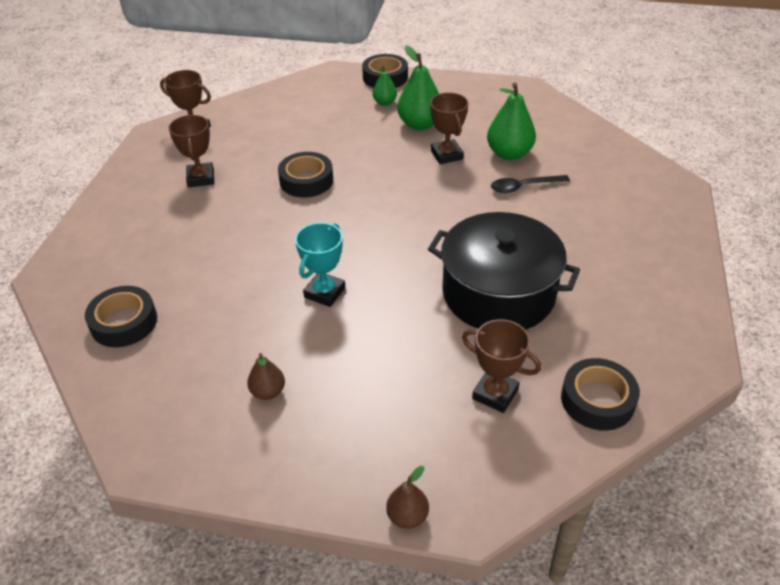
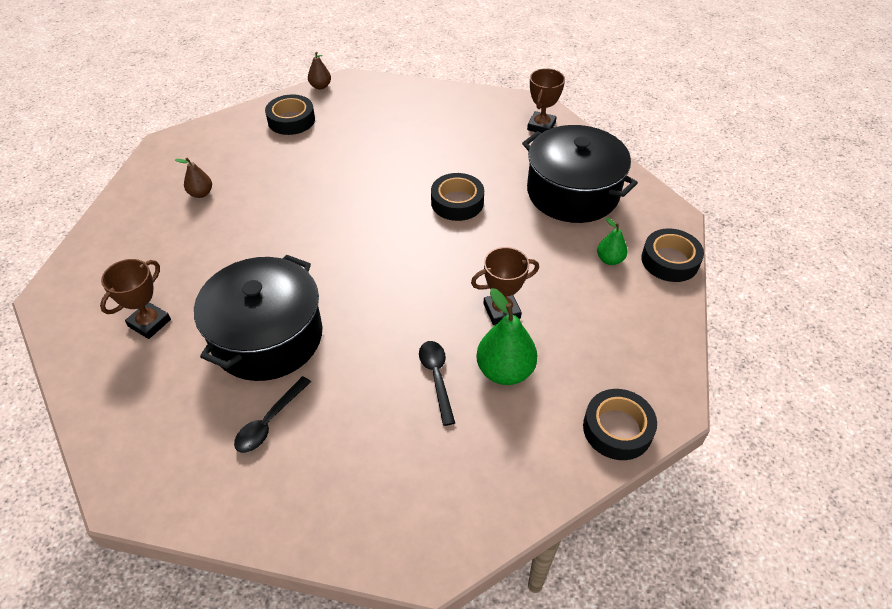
camera: 90 degrees right, 5 degrees up
brown trophy [168,115,214,187] -> none
turquoise trophy [295,223,345,307] -> none
brown pear [386,466,429,529] -> brown pear moved to [308,52,331,90]
green pear [397,45,439,130] -> none
black tape [561,358,640,431] -> black tape moved to [583,389,657,460]
none -> black spoon [234,376,311,453]
none -> black pot [522,125,638,223]

